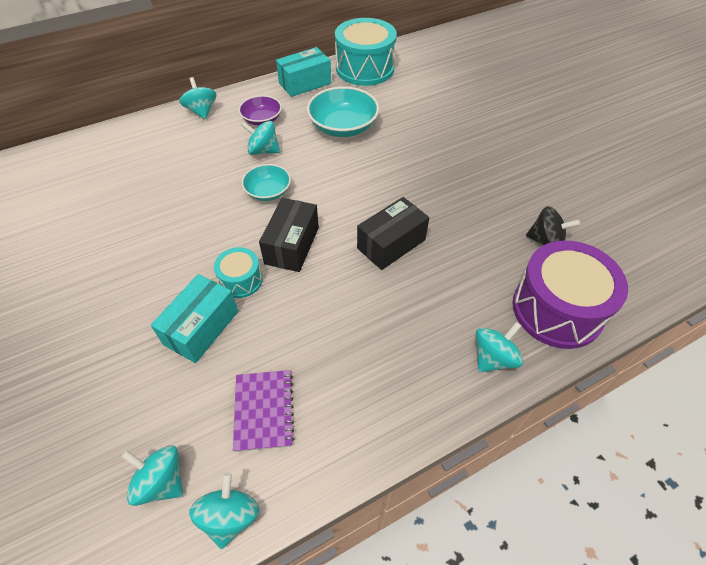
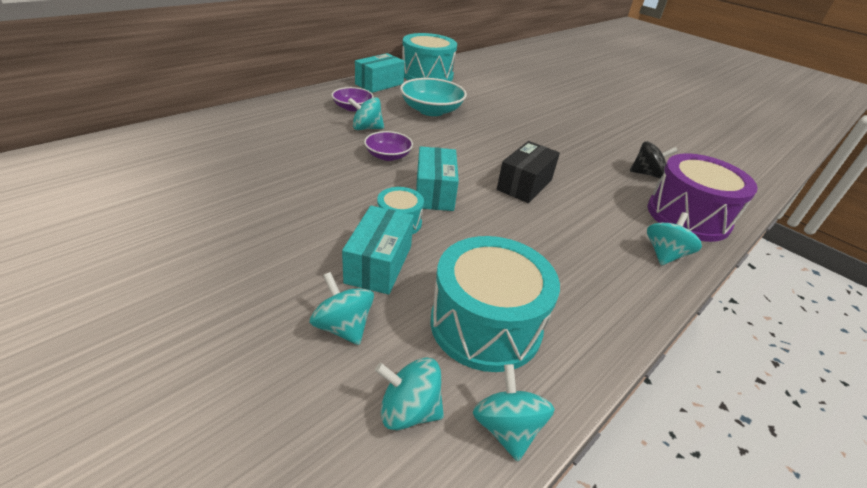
camera: 20 degrees left, 15 degrees down
turquoise spinning top [180,77,216,120] -> turquoise spinning top moved to [310,272,374,345]
purple notebook [233,370,294,452] -> turquoise drum [430,236,560,372]
turquoise bowl [242,164,291,201] -> purple bowl [364,131,413,161]
black box [259,198,319,272] -> turquoise box [416,146,459,211]

